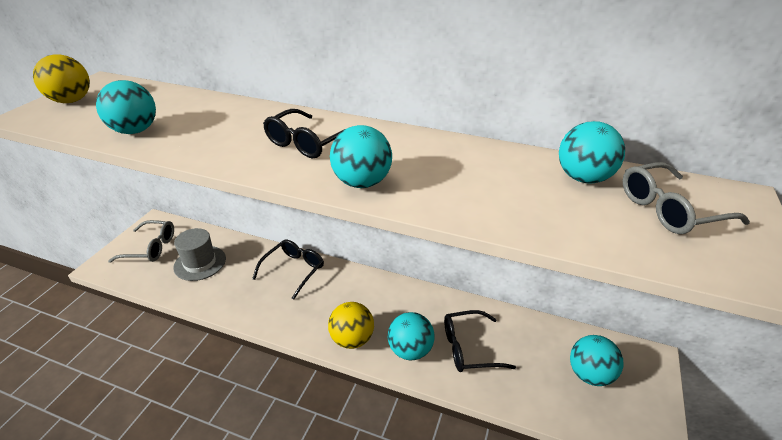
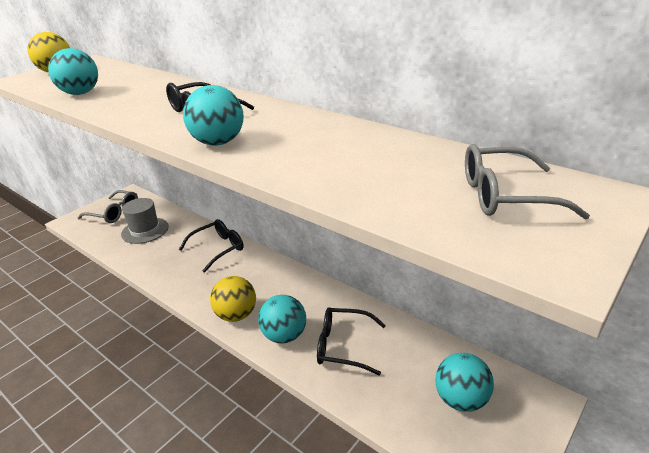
camera: 20 degrees right, 5 degrees down
turquoise ball [559,121,625,184] -> none

